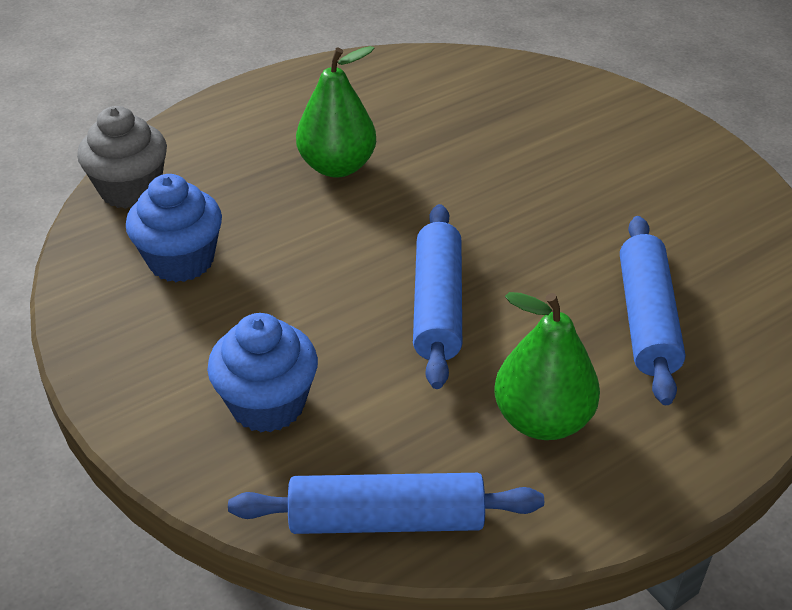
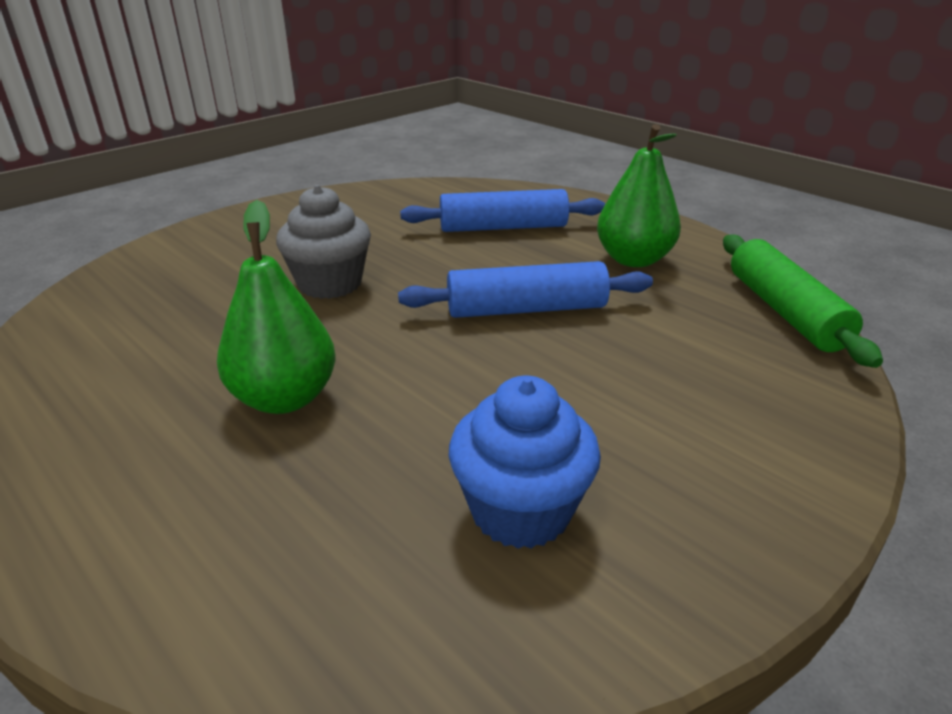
camera: 100 degrees left, 10 degrees down
grey cupcake [77,106,167,209] -> grey cupcake moved to [276,185,371,299]
blue cupcake [207,313,318,432] -> none
blue rolling pin [228,473,544,534] -> green rolling pin [723,234,883,368]

